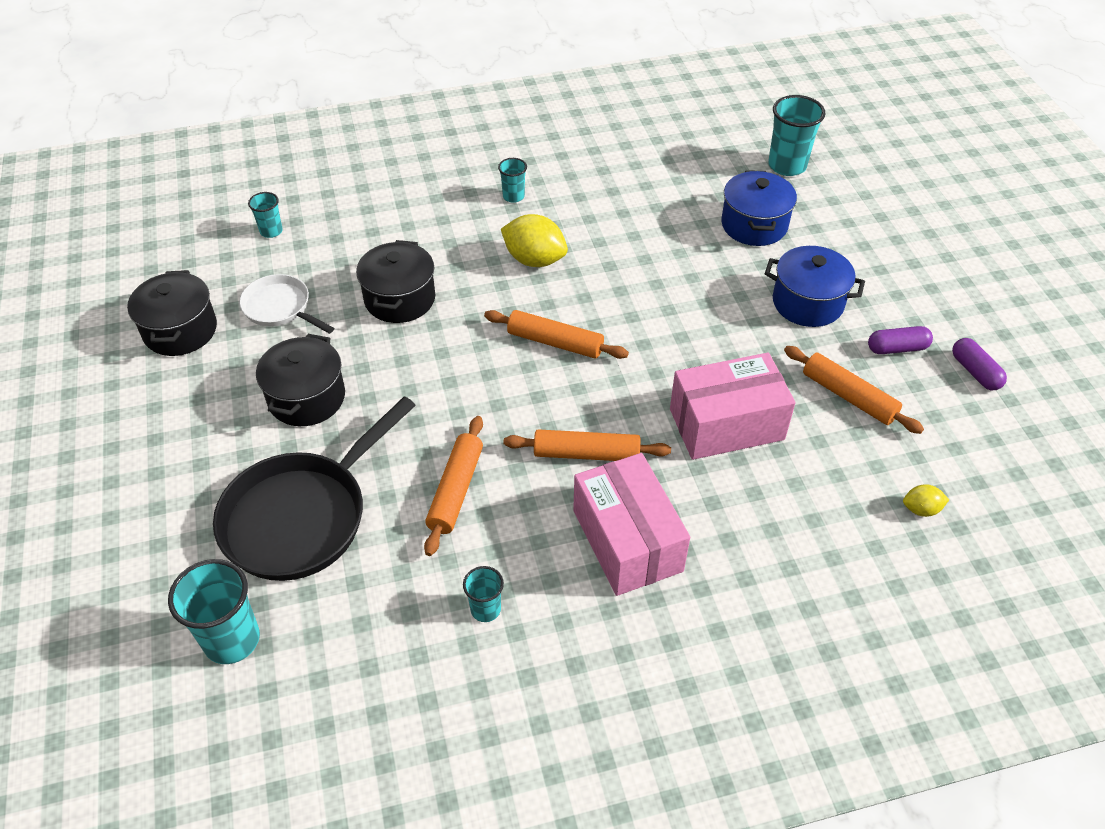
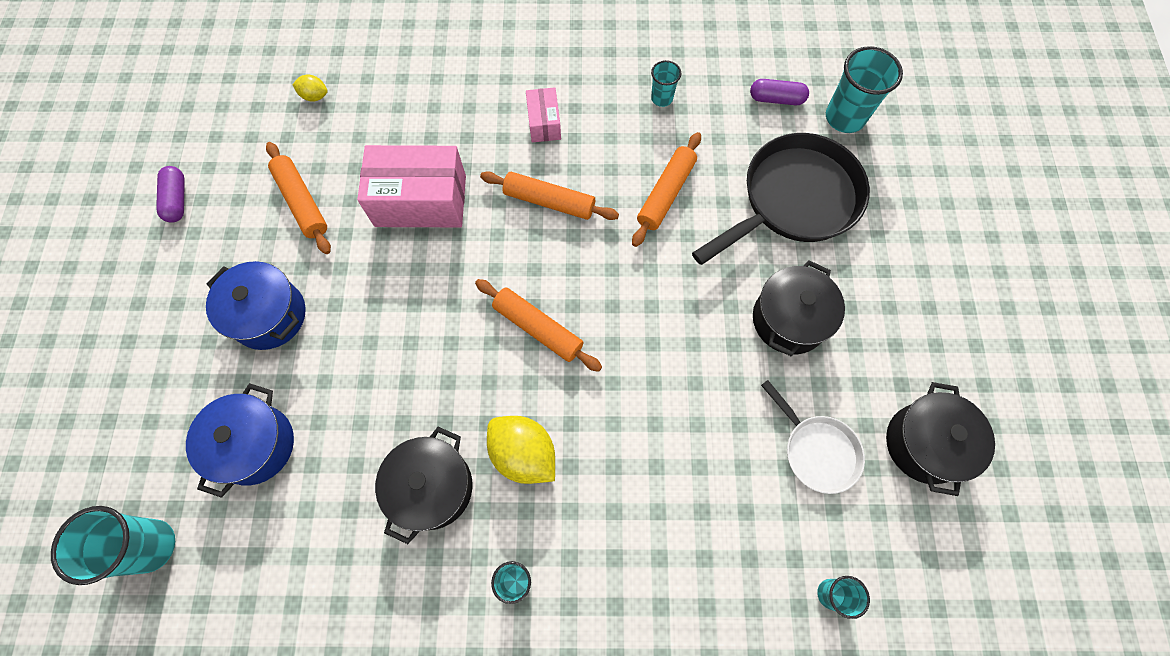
camera: 165 degrees left, 20 degrees up
black pot [356,240,435,323] -> black pot moved to [375,427,473,544]
pink box [573,453,690,596] -> pink box [526,87,561,143], size x0.52
purple capsule [868,326,933,354] -> purple capsule moved to [750,79,809,105]

